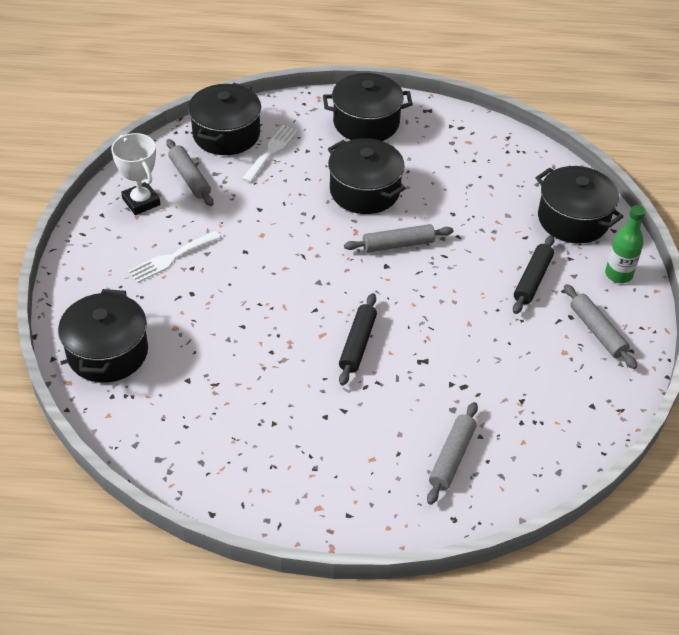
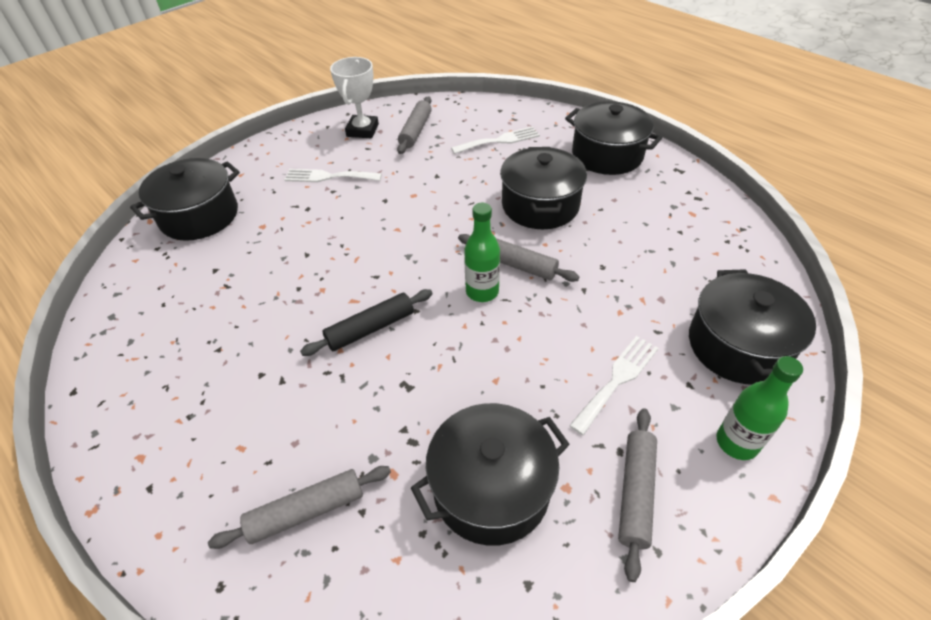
camera: 45 degrees right, 0 degrees up
black pot [188,83,261,155] -> black pot moved to [411,403,570,546]
black rolling pin [513,235,555,314] -> white fork [569,336,658,435]
none -> green bottle [464,203,500,302]

